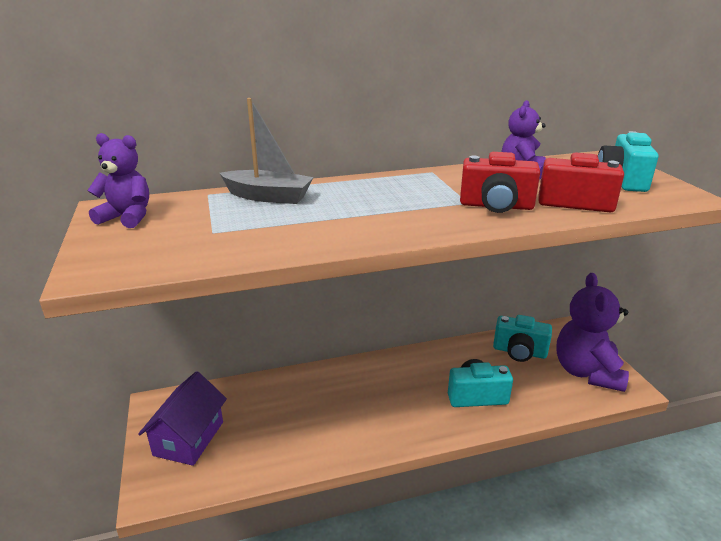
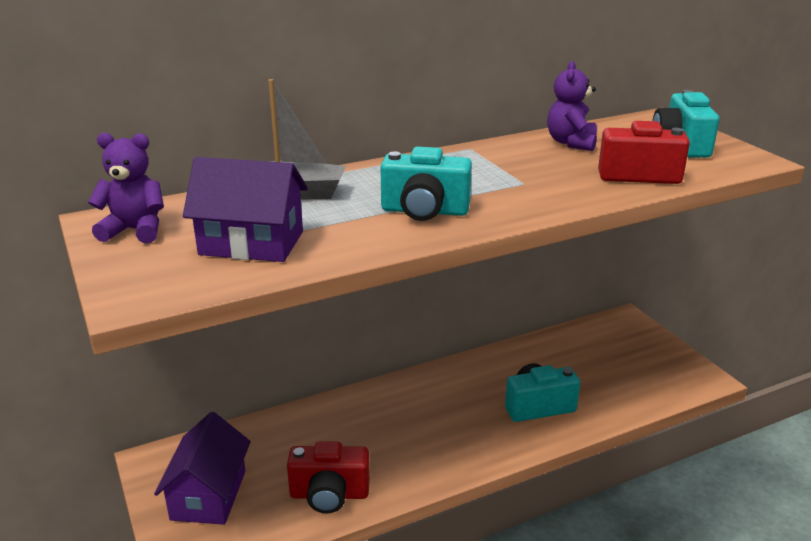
camera: 10 degrees left, 0 degrees up
red camera [460,152,540,213] -> red camera moved to [287,441,370,514]
turquoise camera [493,315,552,362] -> turquoise camera moved to [381,147,472,221]
purple teddy bear [556,273,629,392] -> none
none -> purple house [183,157,308,262]

